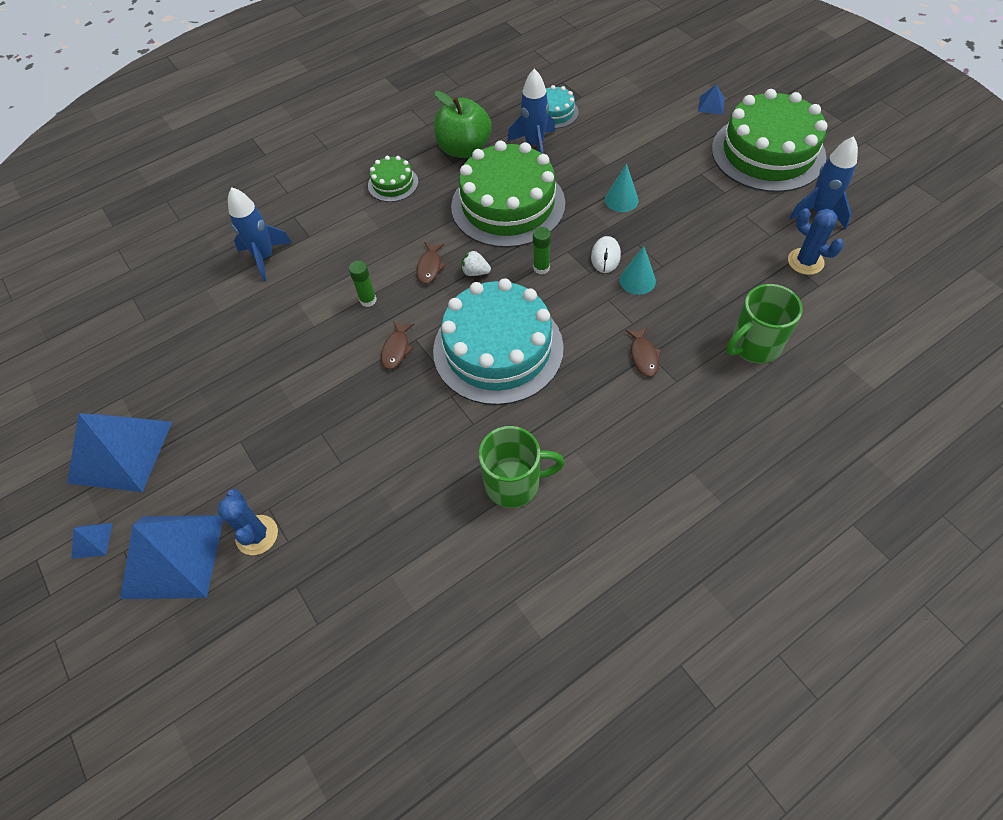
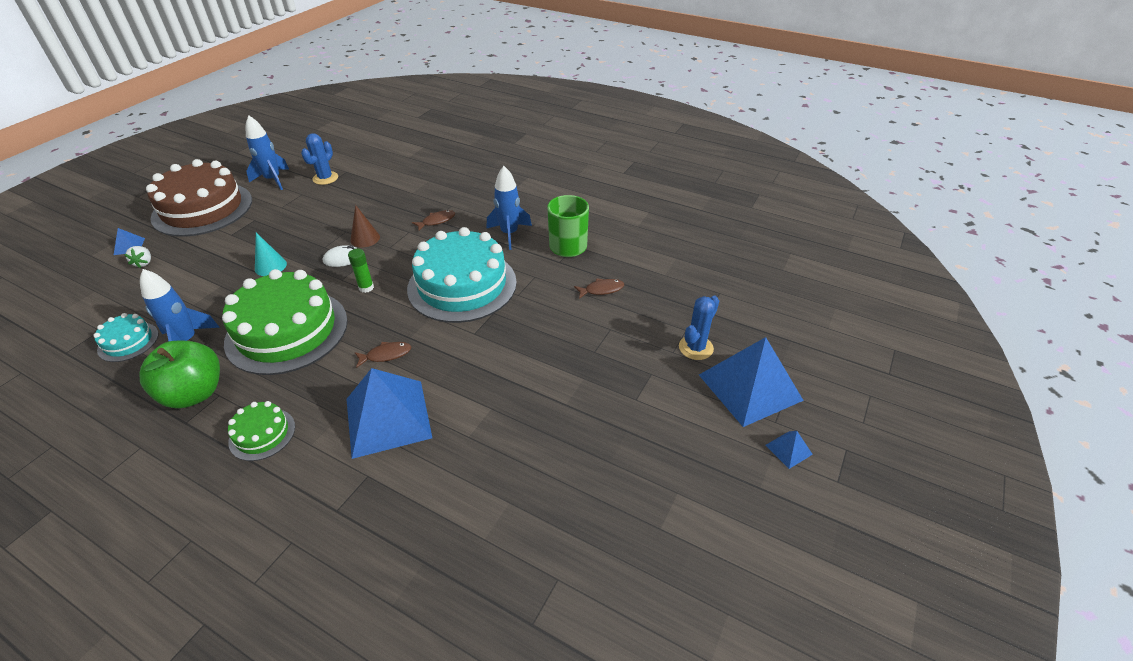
camera: 120 degrees left, 15 degrees down
blue pyramid [67,413,172,492] -> blue pyramid moved to [347,368,432,459]
blue rocket [228,187,292,281] -> blue rocket moved to [486,166,532,250]
green glue stick [349,261,377,307] -> none
brown fish [381,321,414,369] -> brown fish moved to [574,278,624,299]
white strawberry [462,250,491,276] -> white strawberry moved to [124,246,151,268]
turquoise cone [620,246,656,295] -> brown cone [350,205,380,248]
green cake [712,89,827,192] -> brown cake [146,159,252,237]
green mug [726,284,802,364] -> none

